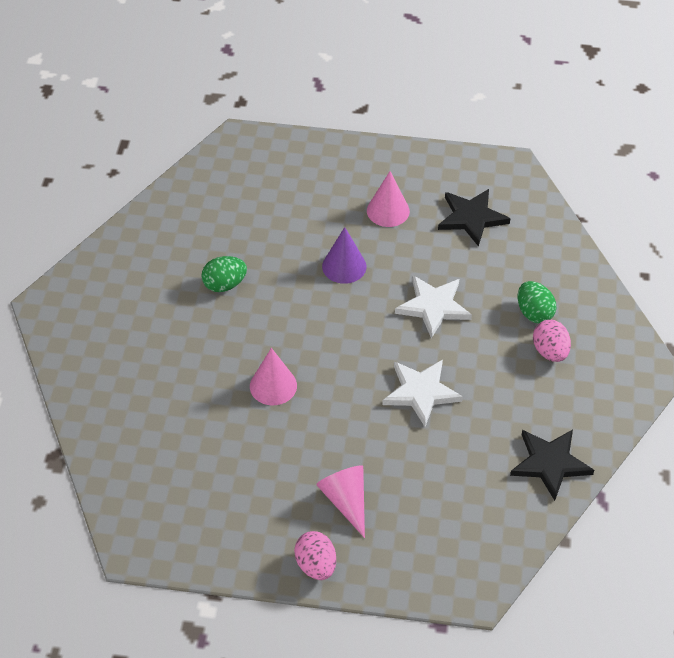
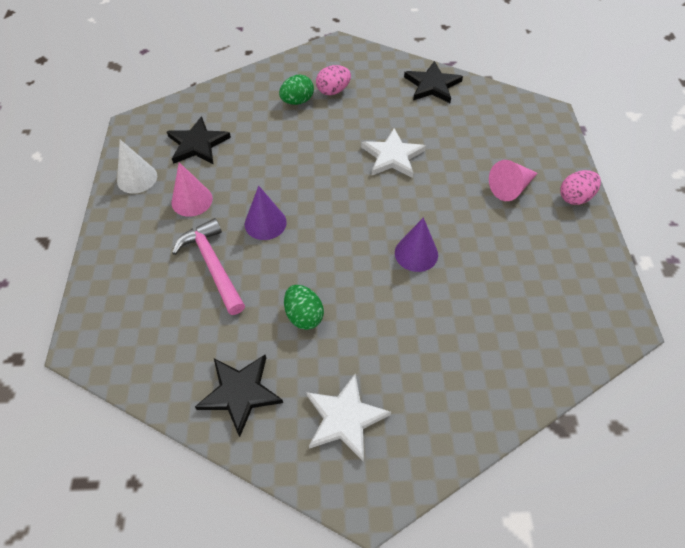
camera: 100 degrees left, 5 degrees up
pink cone [250,348,297,405] -> purple cone [395,217,438,272]
white star [395,276,472,338] -> white star moved to [306,374,391,462]
none -> white cone [117,140,157,194]
none -> pink hammer [172,218,245,315]
none -> black star [195,355,283,437]

